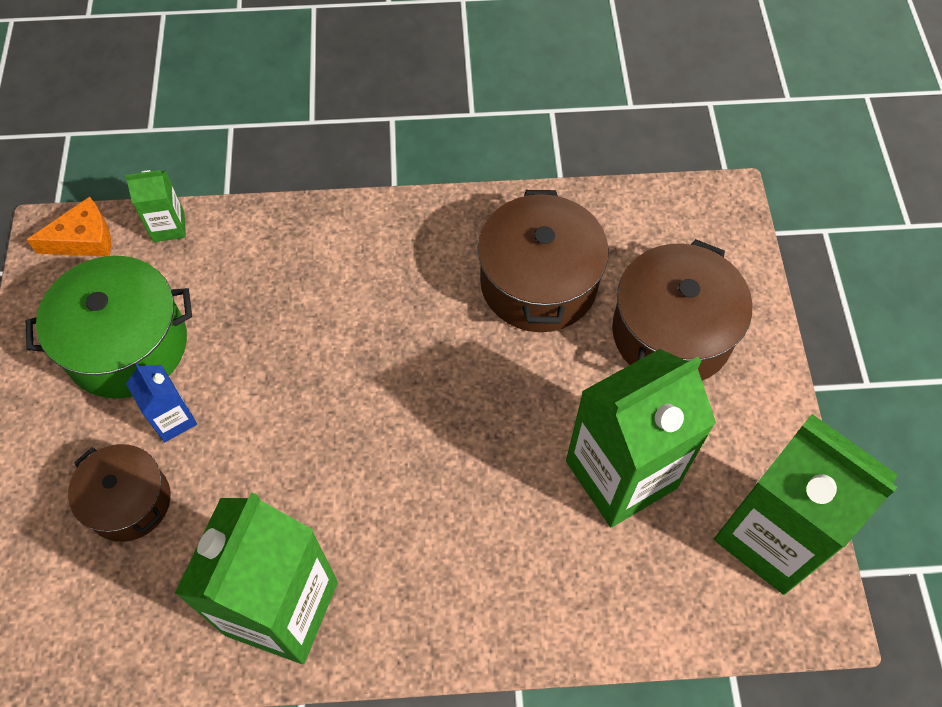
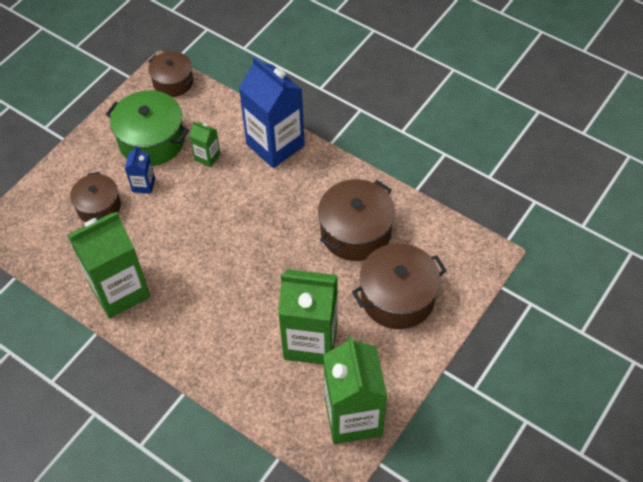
camera: 40 degrees right, 5 degrees down
orange cheese [27,197,111,256] -> brown pot [148,51,193,97]
green carton [125,170,186,242] -> green carton moved to [189,121,221,167]
none -> blue carton [239,57,305,168]

